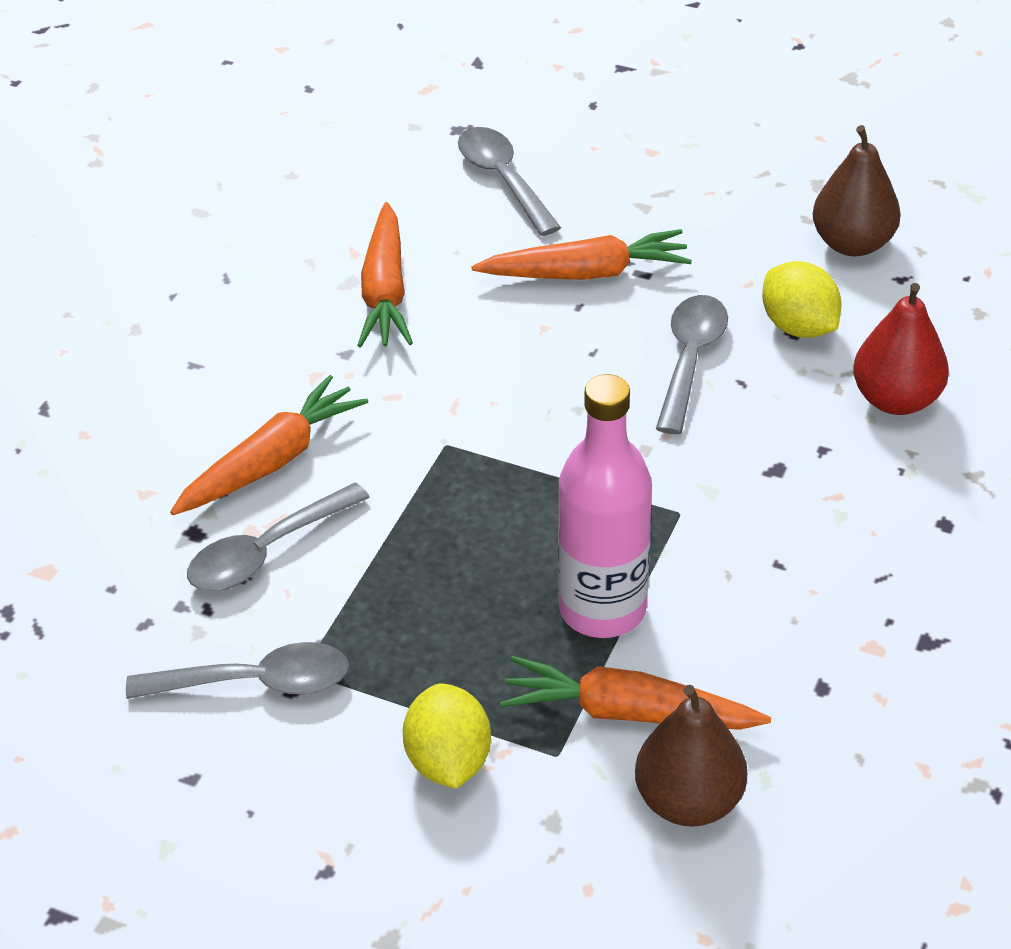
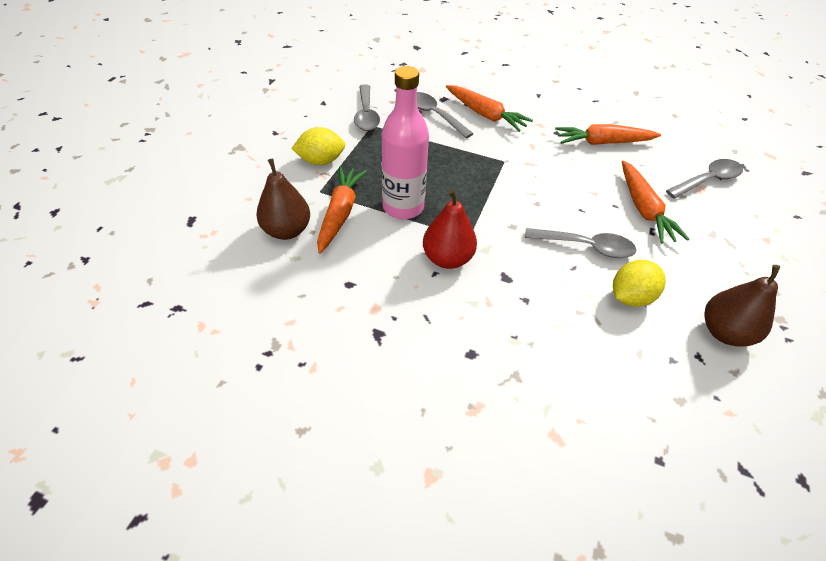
camera: 85 degrees right, 5 degrees up
red pear [853,283,949,415] -> red pear moved to [423,189,477,269]

